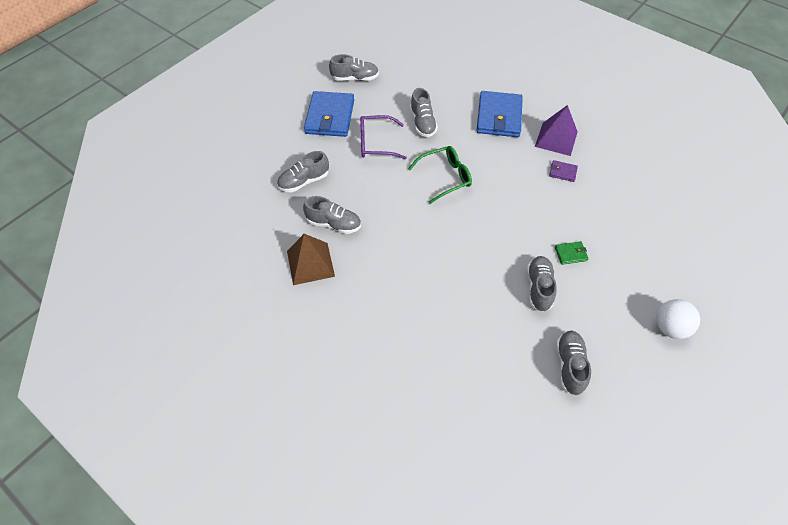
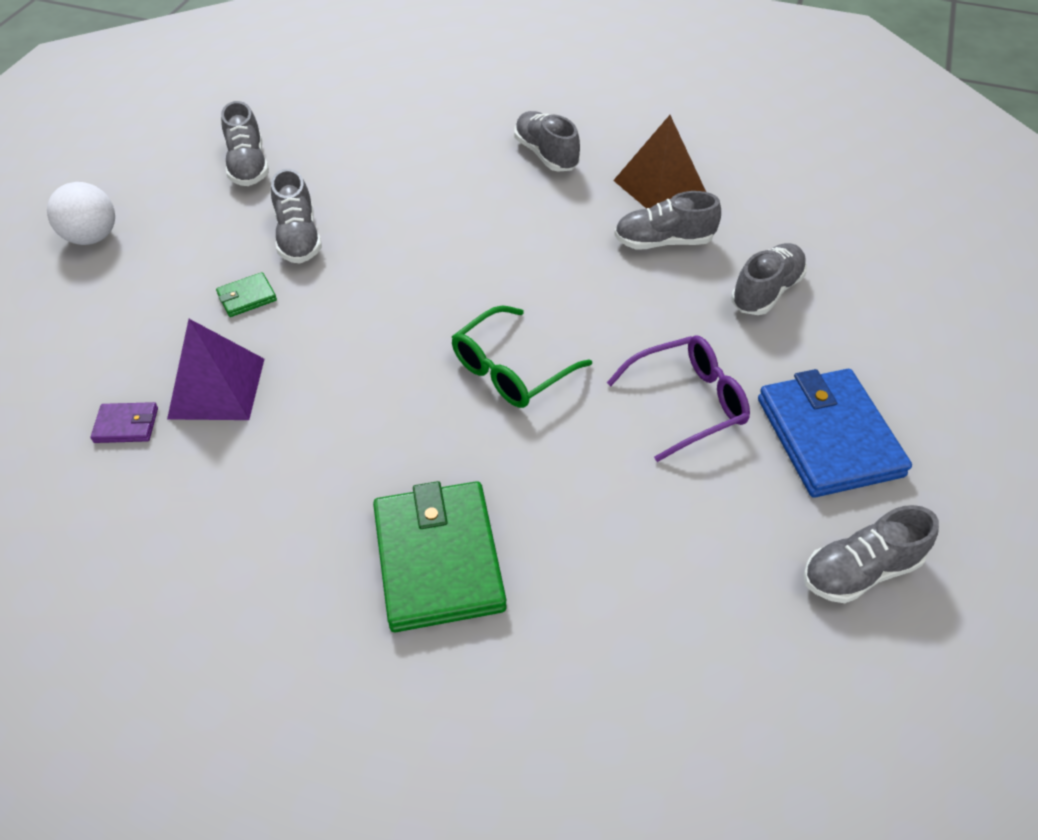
camera: 160 degrees right, 5 degrees down
grey shoe [410,88,438,137] -> grey shoe moved to [514,111,580,171]
blue wallet [477,91,523,137] -> green wallet [373,481,507,632]
purple pyramid [535,105,578,156] -> purple pyramid moved to [167,319,264,420]
purple wallet [549,160,578,182] -> purple wallet moved to [90,402,158,443]

